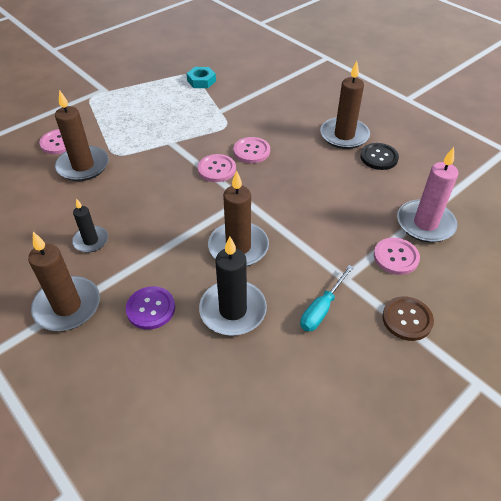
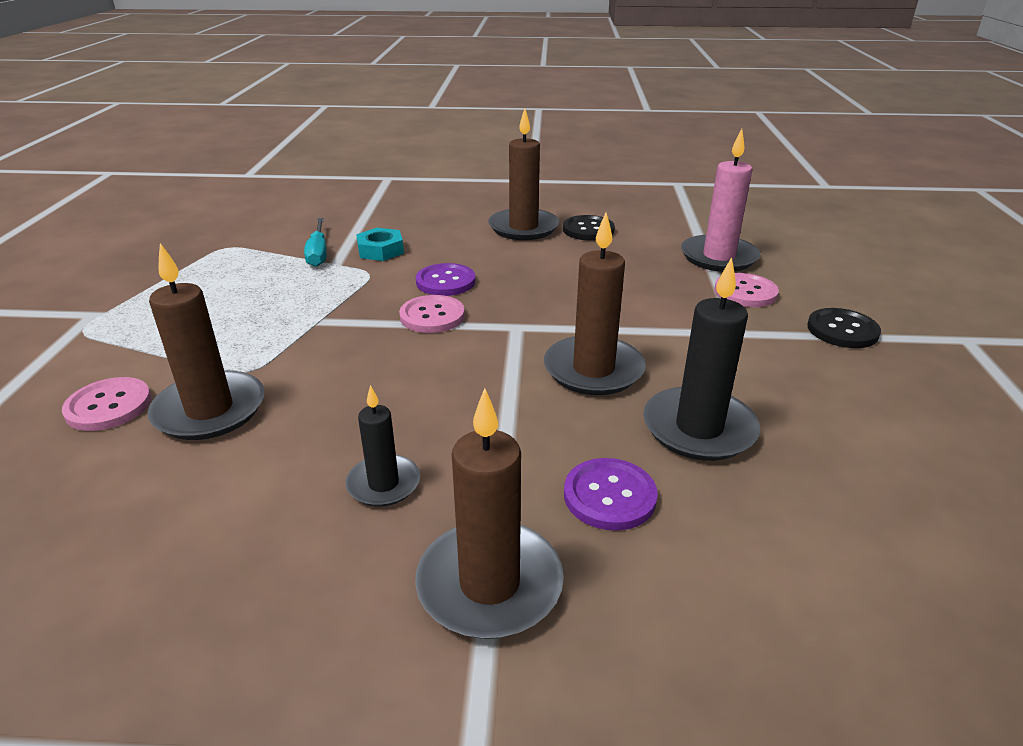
camera: 45 degrees left, 15 degrees down
turquoise nut [186,67,216,88] -> turquoise nut moved to [356,228,404,261]
pink button [233,137,270,163] -> purple button [416,263,475,296]
turquoise screwdriver [300,265,354,332] -> turquoise screwdriver moved to [304,218,327,267]
brown button [382,296,434,341] -> black button [807,308,881,348]

